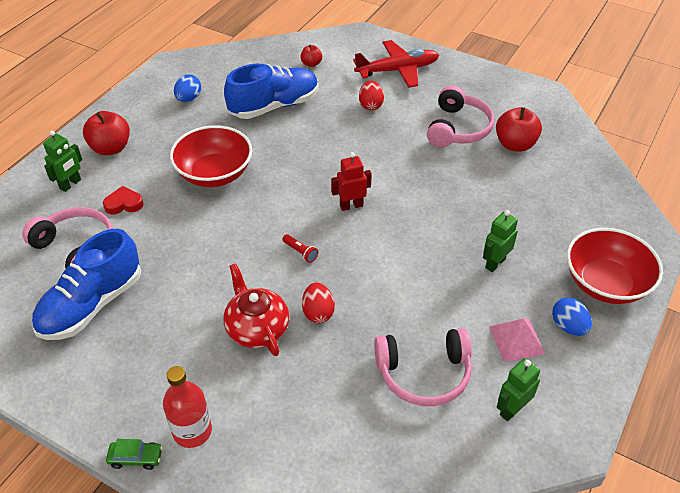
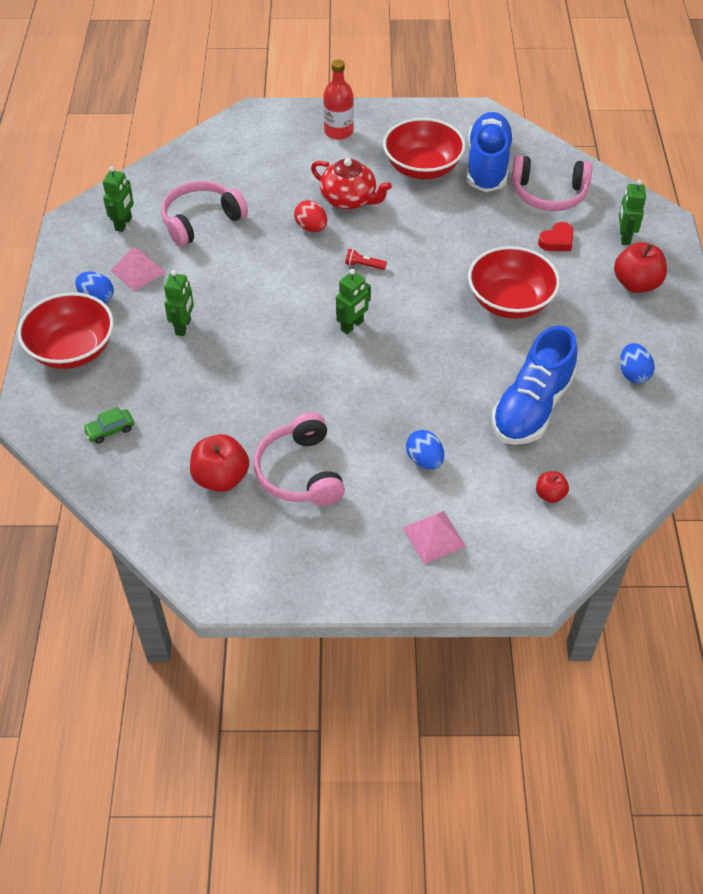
camera: 150 degrees right, 5 degrees up
green car [106,439,163,470] -> green car moved to [83,407,134,444]
red robot [331,152,372,211] -> green robot [336,269,371,334]
red plane [353,40,439,88] -> pink pyramid [402,511,466,564]
red egg [359,81,384,111] -> blue egg [406,430,444,469]
none -> red bowl [383,118,466,179]

